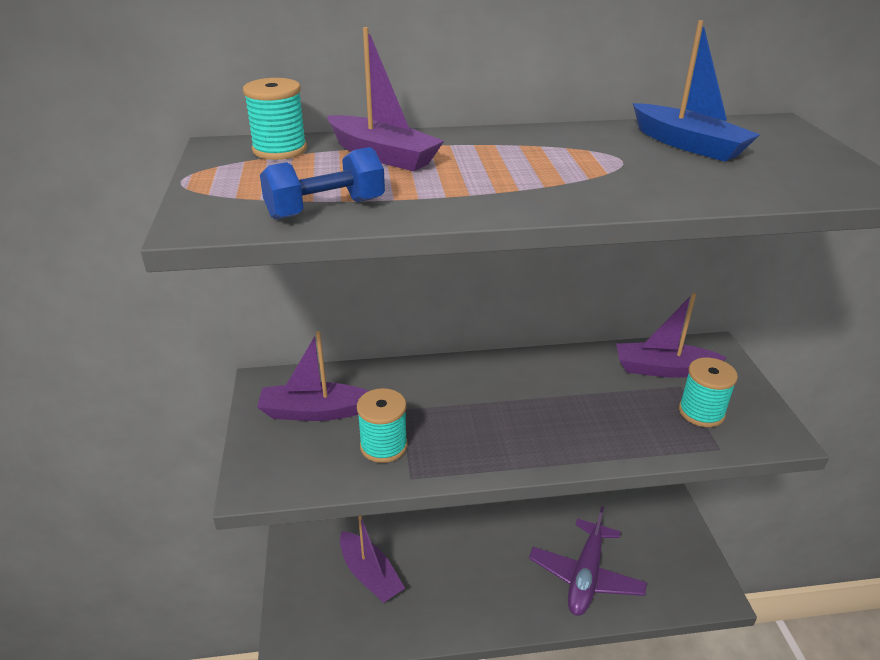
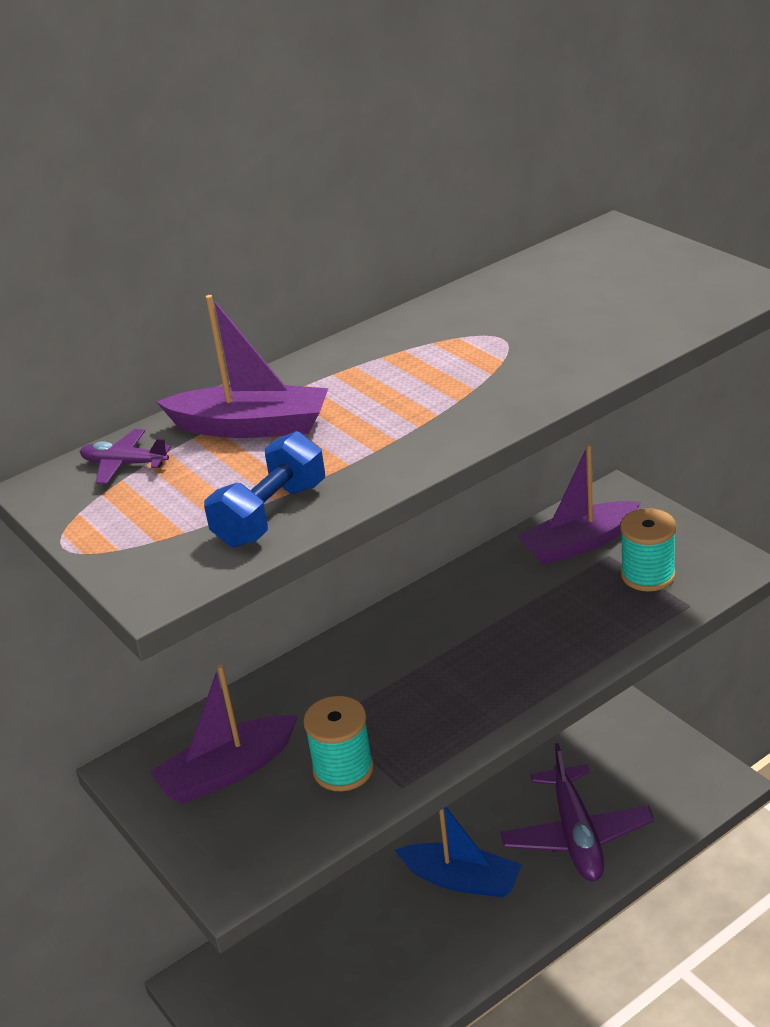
camera: 25 degrees left, 0 degrees up
turquoise spool [243,78,307,160] -> purple plane [80,429,172,484]
purple boat [340,515,405,603] -> none
blue boat [633,20,760,162] -> blue boat moved to [394,807,522,898]

